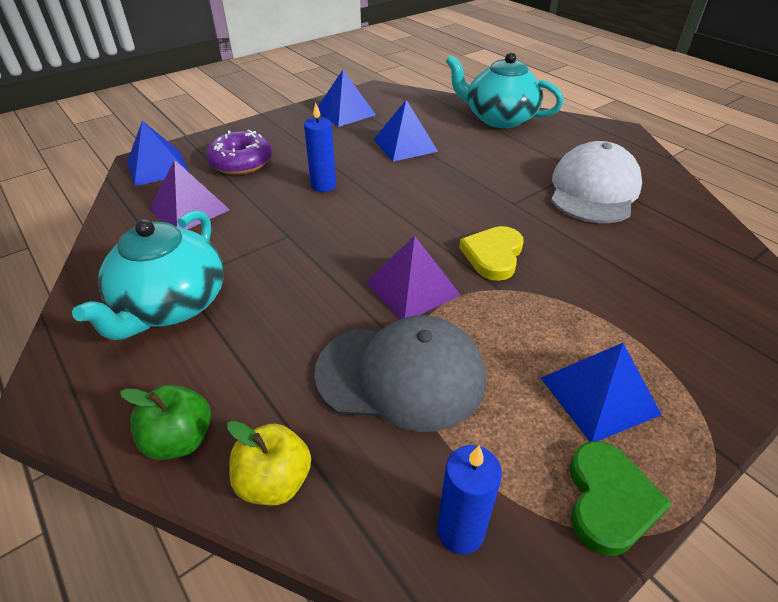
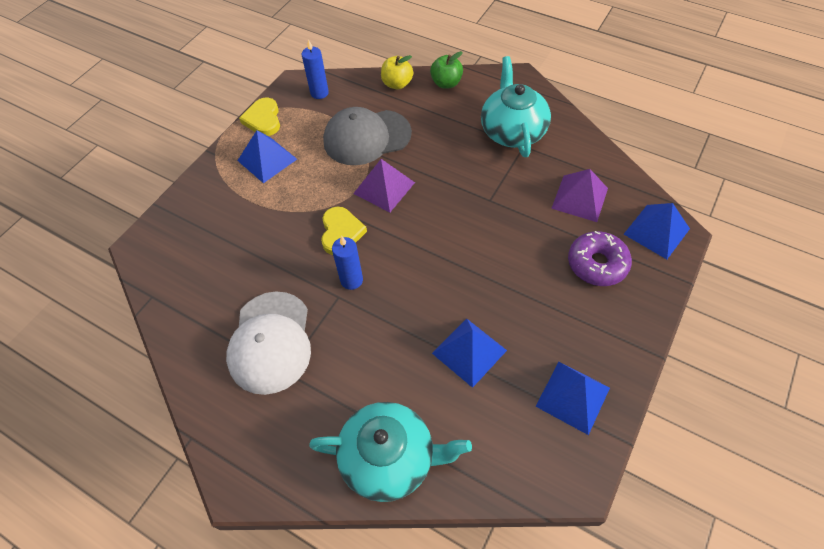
camera: 160 degrees right, 15 degrees up
blue candle [304,103,336,192] -> blue candle moved to [332,236,363,290]
green heart [569,441,672,556] -> yellow heart [239,98,280,136]

